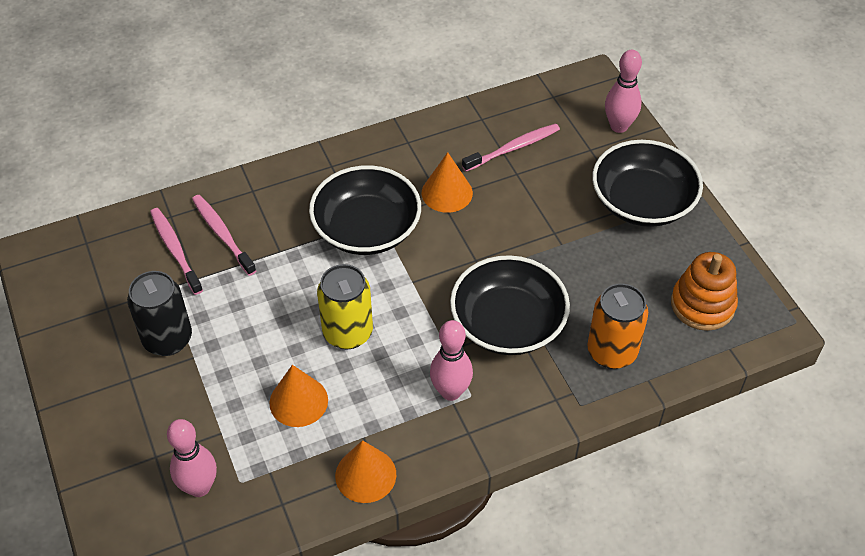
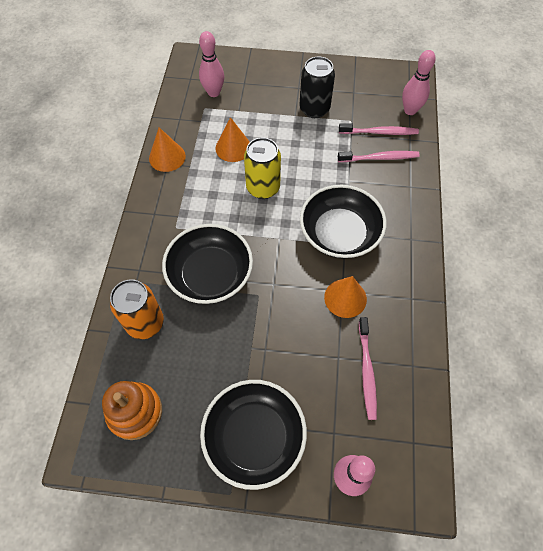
camera: 120 degrees right, 10 degrees up
pink bowling pin [430,320,473,401] -> pink bowling pin moved to [402,50,436,115]

